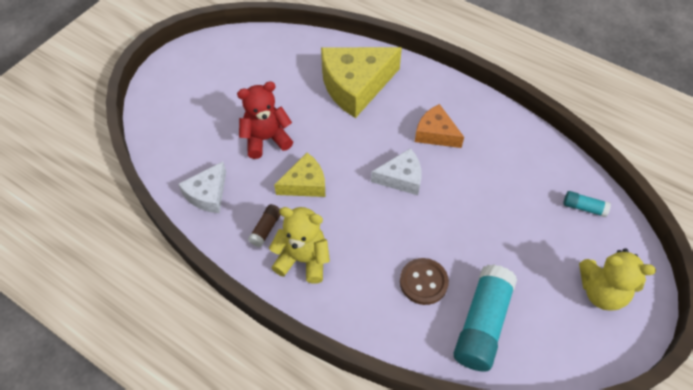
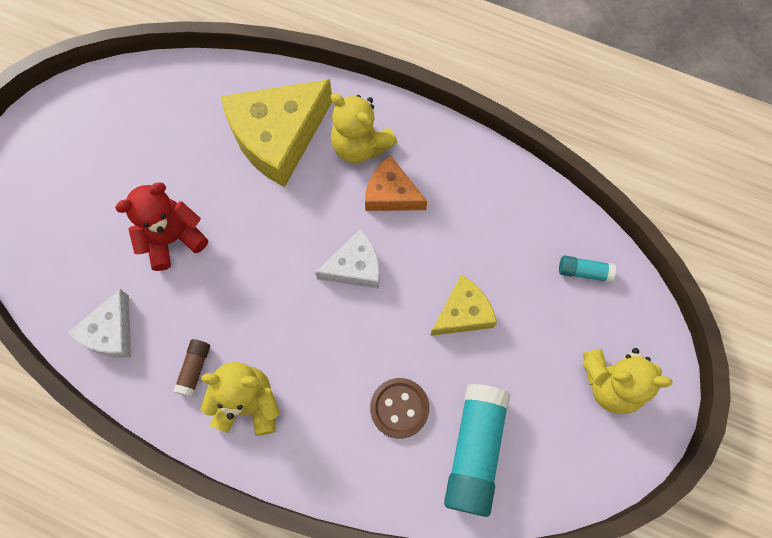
camera: 10 degrees left, 15 degrees up
yellow cheese [274,153,325,197] -> yellow cheese moved to [430,275,497,336]
none -> yellow teddy bear [331,93,397,163]

